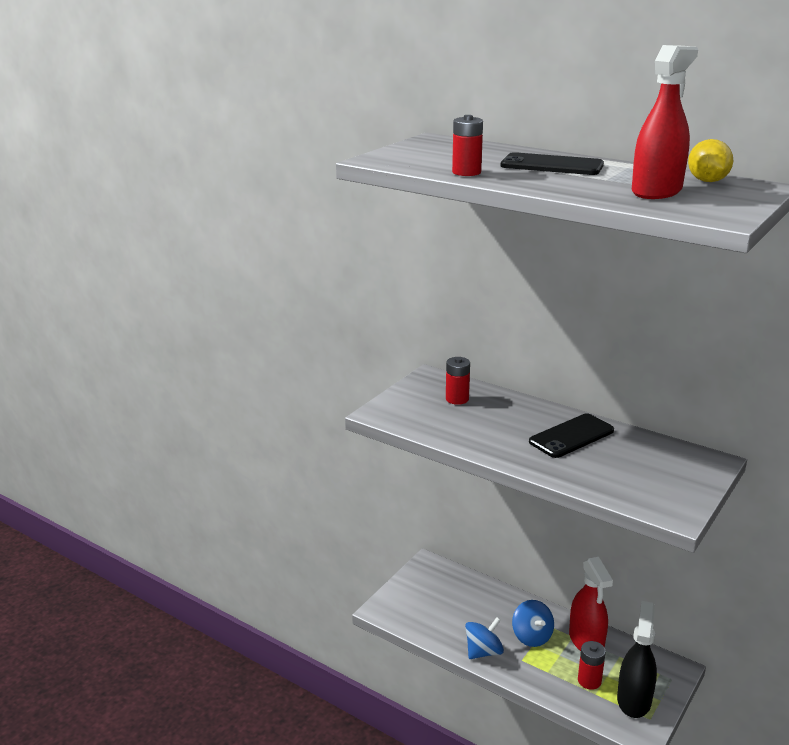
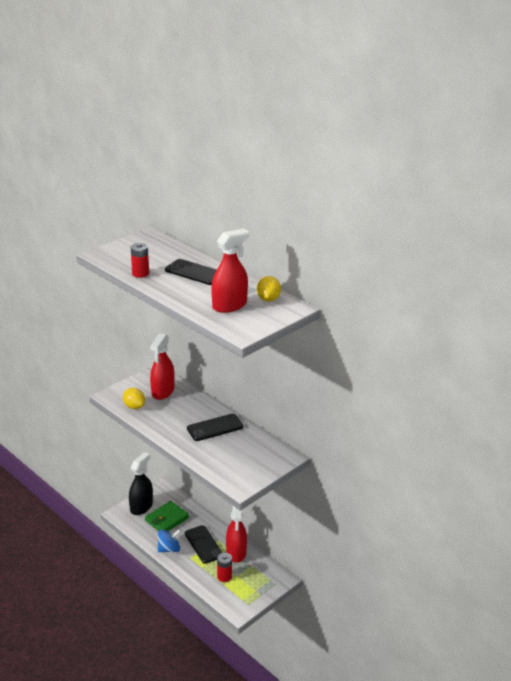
camera: 10 degrees right, 5 degrees up
red battery [446,357,470,405] -> red spray bottle [150,333,174,400]
blue spinning top [512,600,554,647] -> black phone [185,525,223,564]
black spray bottle [617,601,657,718] -> black spray bottle moved to [129,452,153,515]
none -> yellow lemon [123,388,145,409]
none -> green wallet [145,501,189,531]

